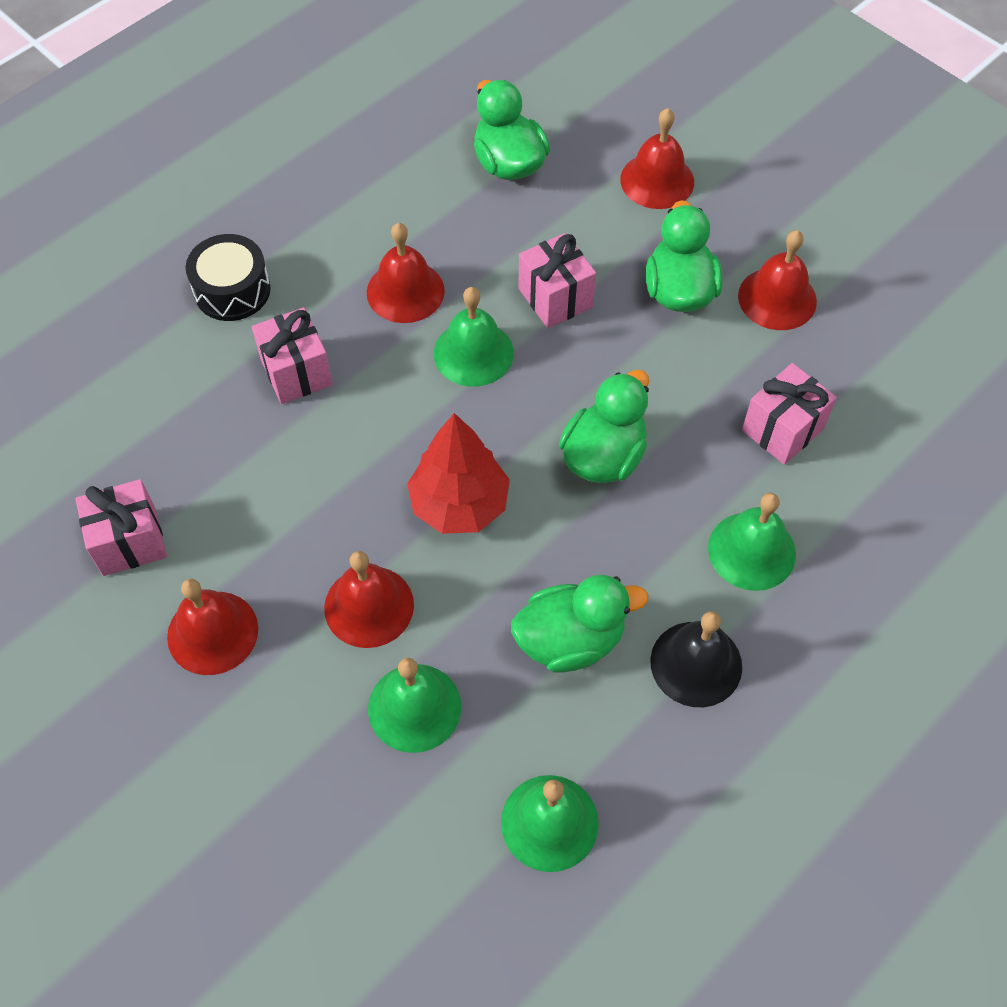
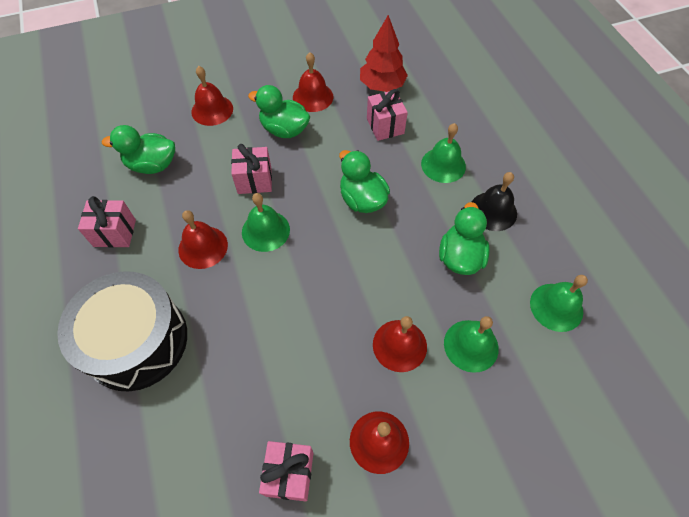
camera: 65 degrees left, 0 degrees up
black drum [186,234,271,321] -> black drum [57,271,187,391], size x1.91
pink gift [252,307,333,404] -> pink gift moved to [78,196,136,248]
red tree [407,413,510,534] -> red tree moved to [360,15,408,92]

